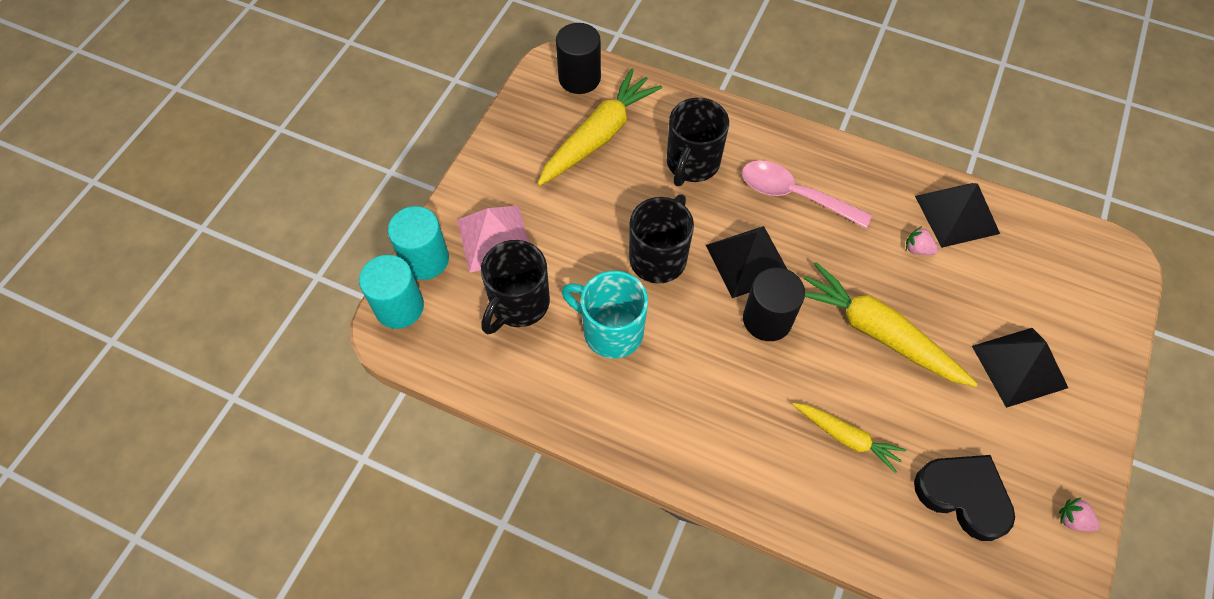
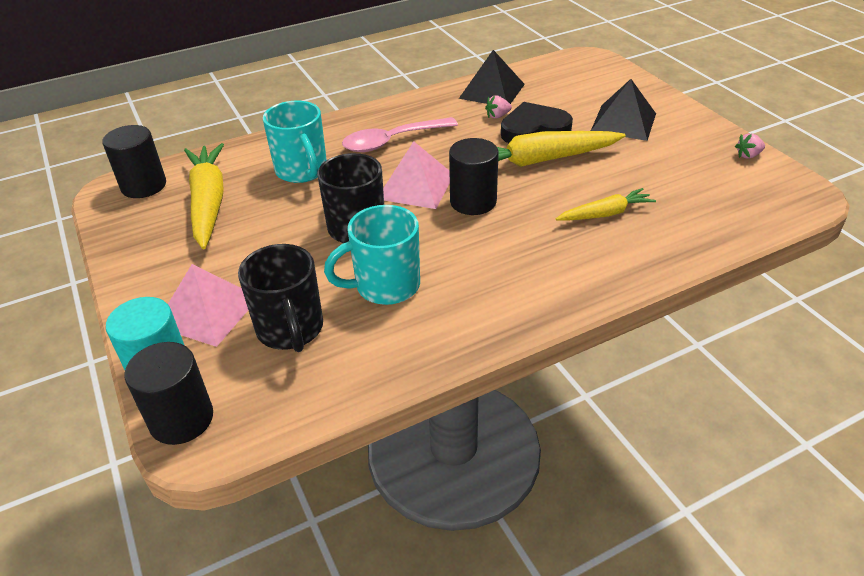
camera: 50 degrees left, 20 degrees down
turquoise cylinder [359,255,424,329] -> black cylinder [124,342,213,445]
black mug [667,98,729,186] -> turquoise mug [263,101,327,183]
black pyramid [706,226,788,298] -> pink pyramid [383,141,450,209]
black heart [914,455,1015,541] -> black heart moved to [501,102,573,143]

